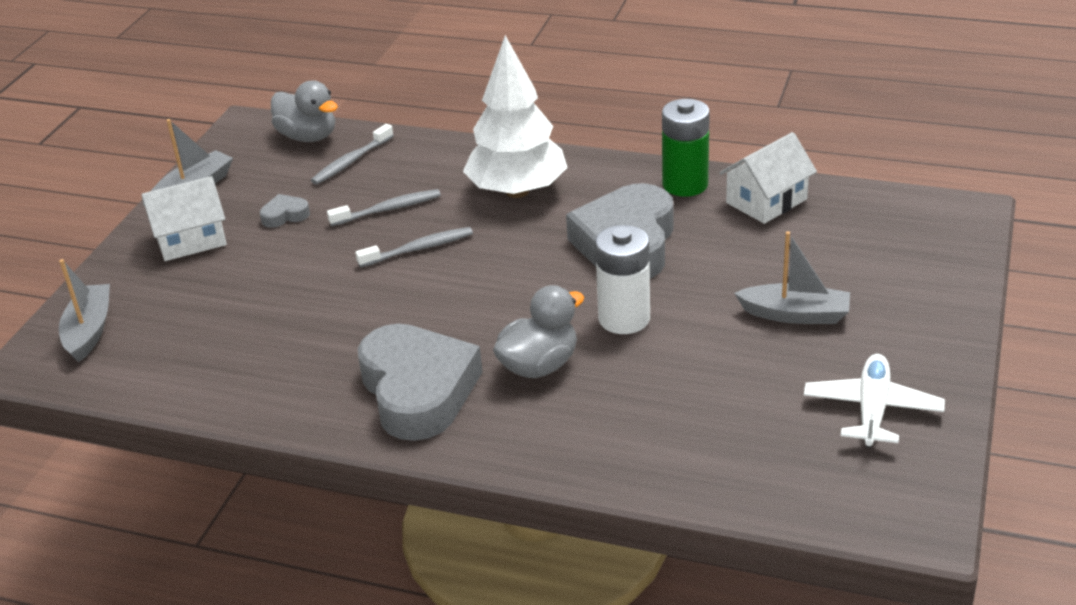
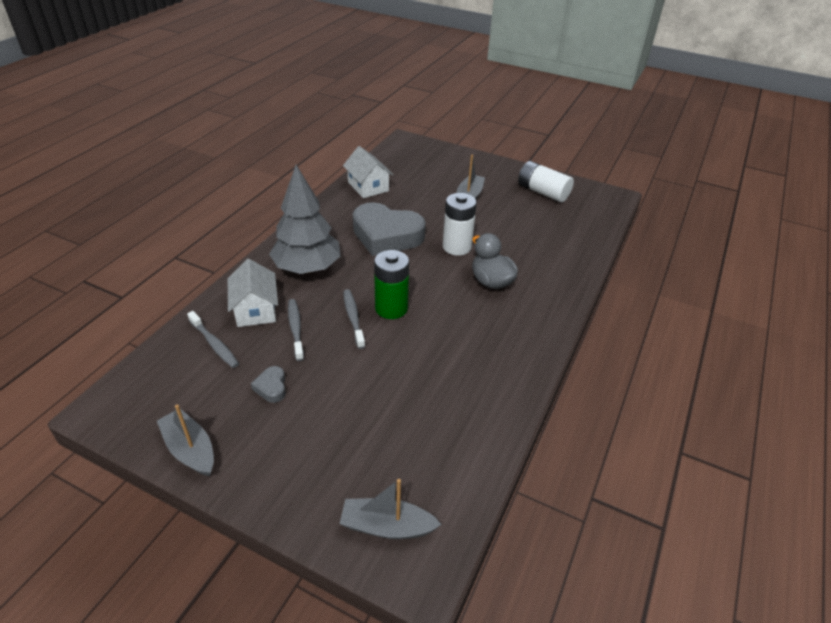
camera: 85 degrees left, 5 degrees up
white house [141,176,227,261] -> white house moved to [228,259,278,327]
grey duck [271,80,338,142] -> none
grey heart [358,324,483,441] -> none
white tree [463,35,568,198] -> grey tree [269,165,341,274]
green battery [662,99,710,197] -> green battery moved to [374,250,409,319]
white plane [804,354,945,448] -> white battery [518,161,574,202]

